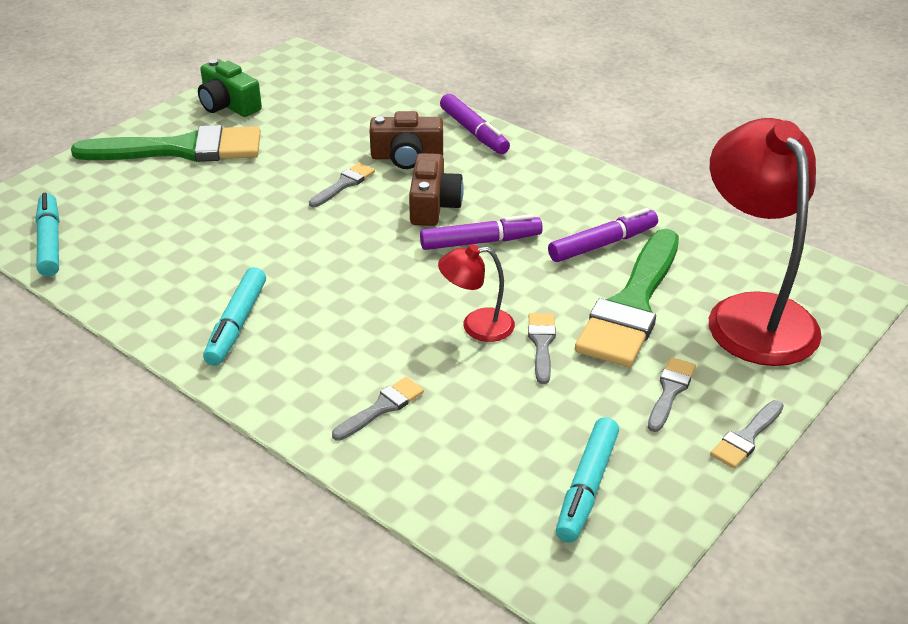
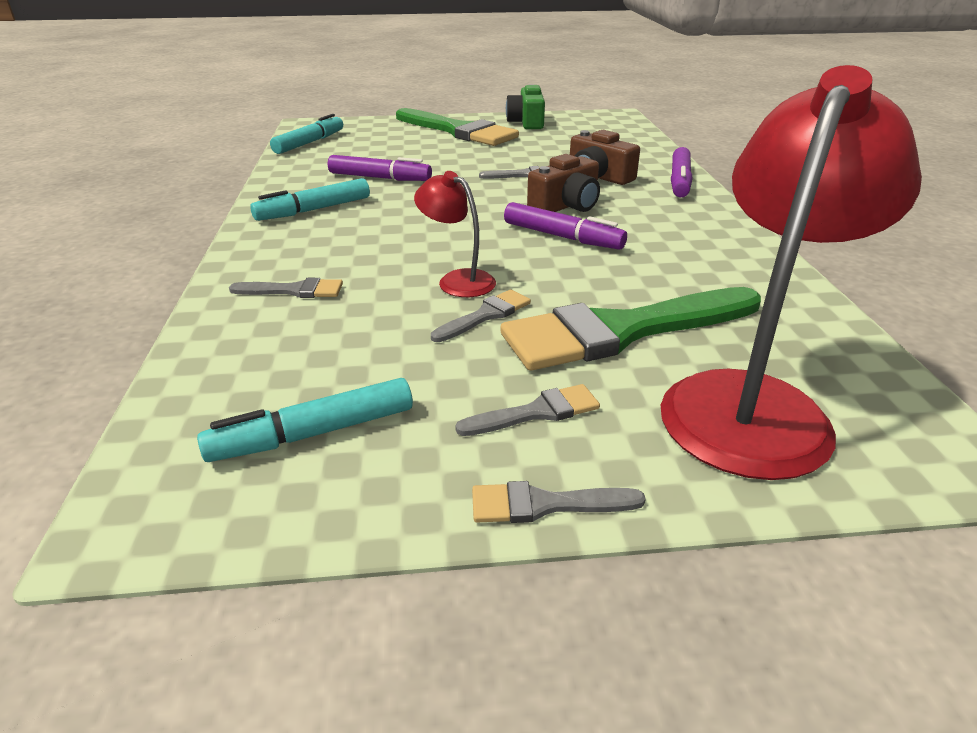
camera: 45 degrees right, 5 degrees down
purple marker [548,208,658,262] -> purple marker moved to [328,155,432,181]

